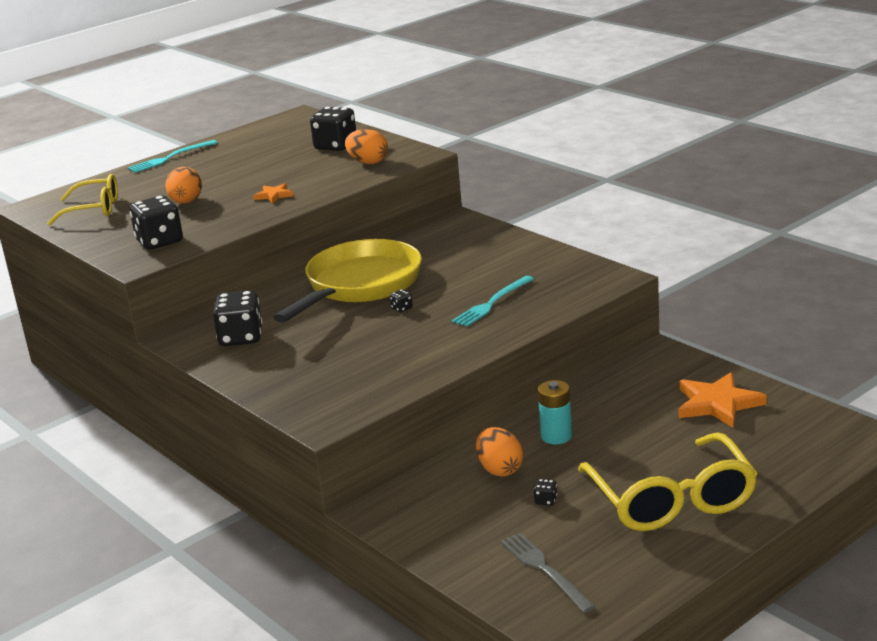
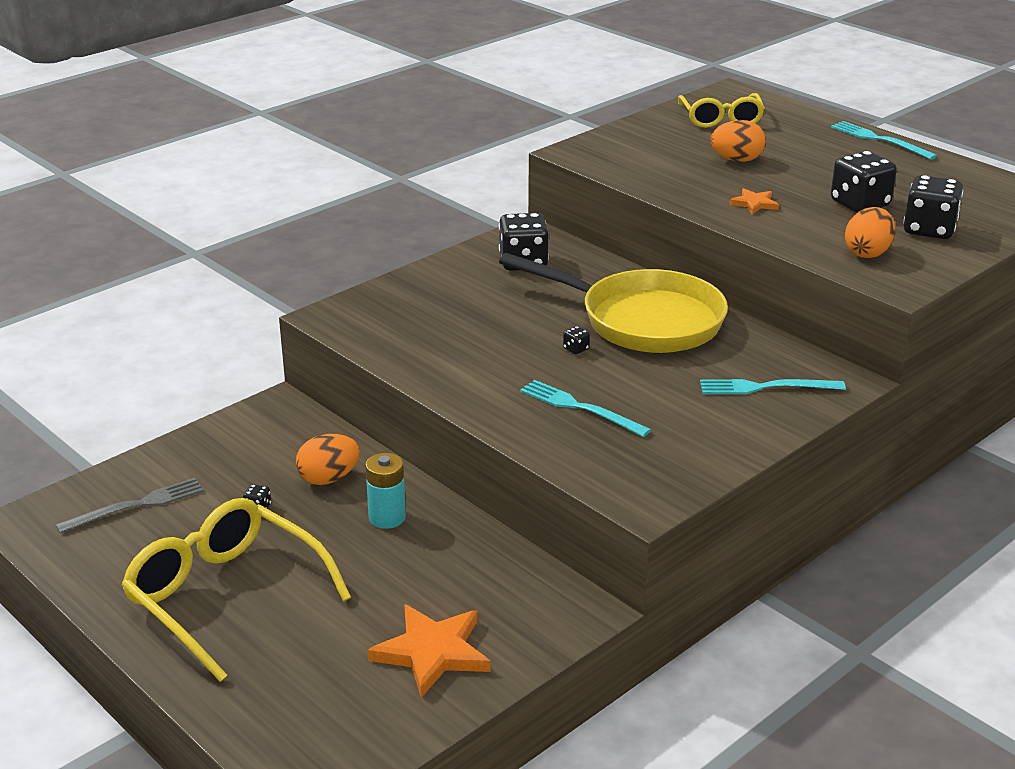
camera: 85 degrees right, 5 degrees up
black dice [130,196,183,250] -> black dice moved to [831,151,897,213]
yellow glasses [578,432,758,531] -> yellow glasses turned 60 degrees clockwise [121,498,351,682]
none -> turquoise fork [700,379,846,394]

